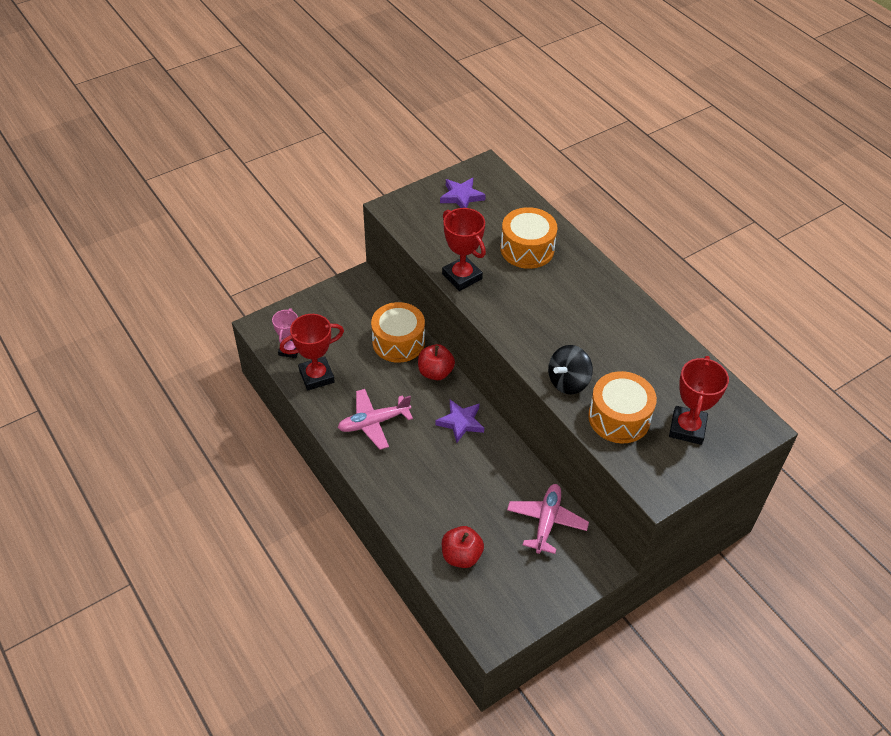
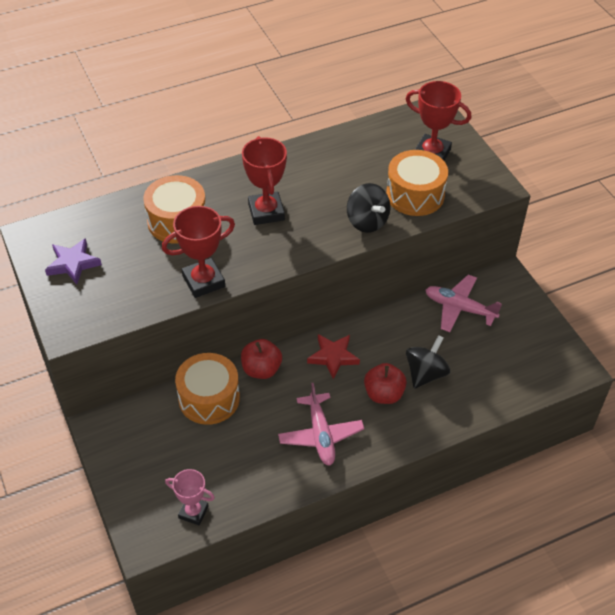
camera: 80 degrees left, 0 degrees up
red trophy [279,314,344,390] -> red trophy moved to [242,136,287,225]
purple star [435,400,484,443] -> red star [307,334,360,379]
red apple [442,526,484,568] -> red apple moved to [364,363,407,404]
none -> black spinning top [406,335,451,389]

